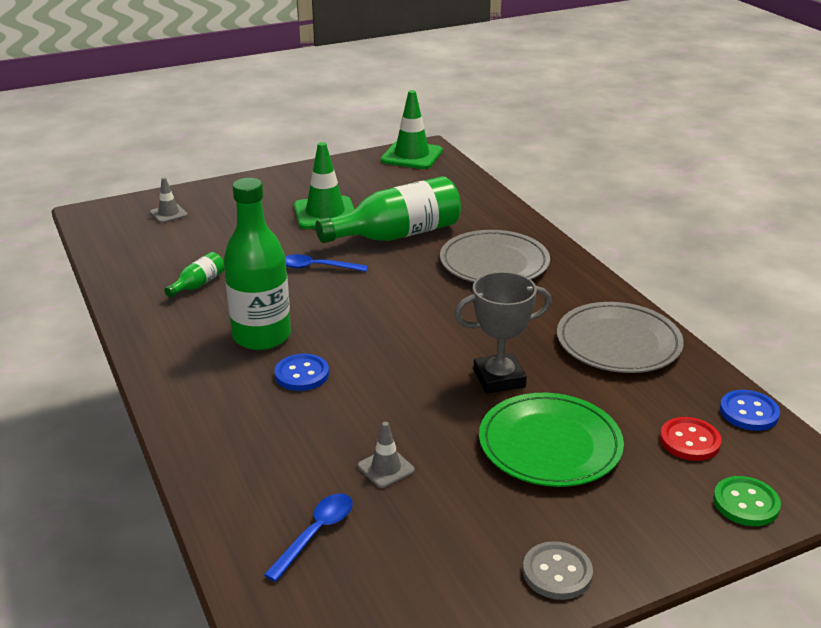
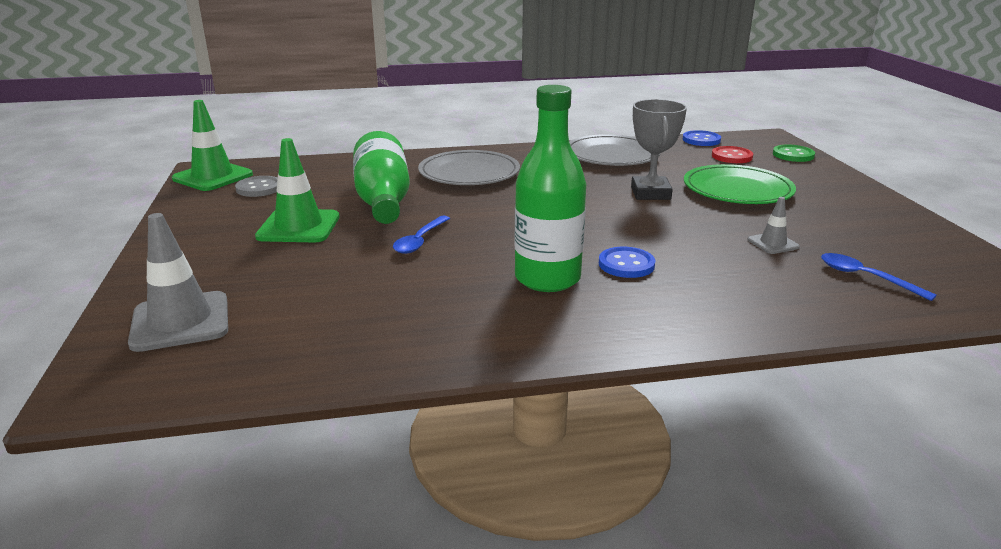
camera: 75 degrees left, 5 degrees down
grey traffic cone [150,177,188,223] -> grey traffic cone [128,213,228,352], size x1.91
green bottle [164,252,224,298] -> none
grey button [523,541,593,600] -> grey button moved to [235,176,278,197]

